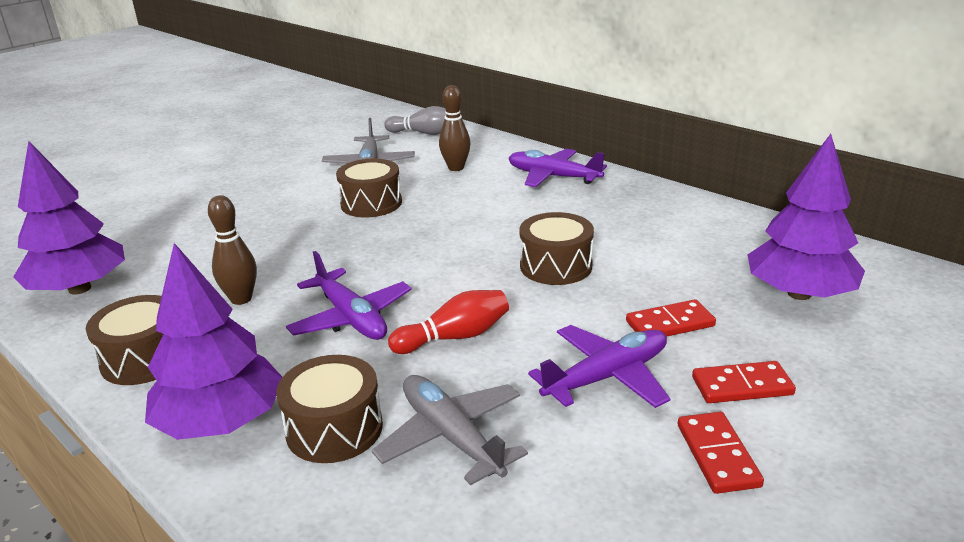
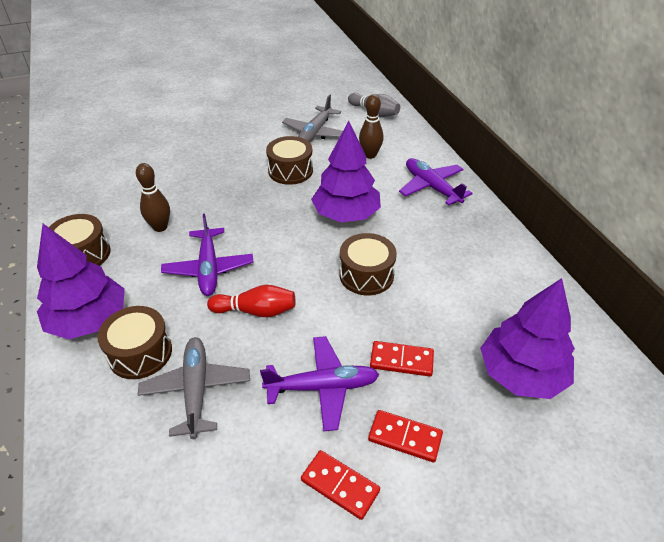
camera: 25 degrees right, 15 degrees up
purple tree [13,141,125,295] -> purple tree moved to [311,121,381,222]
red domino [678,412,764,494] -> red domino turned 75 degrees counterclockwise [301,450,380,520]

